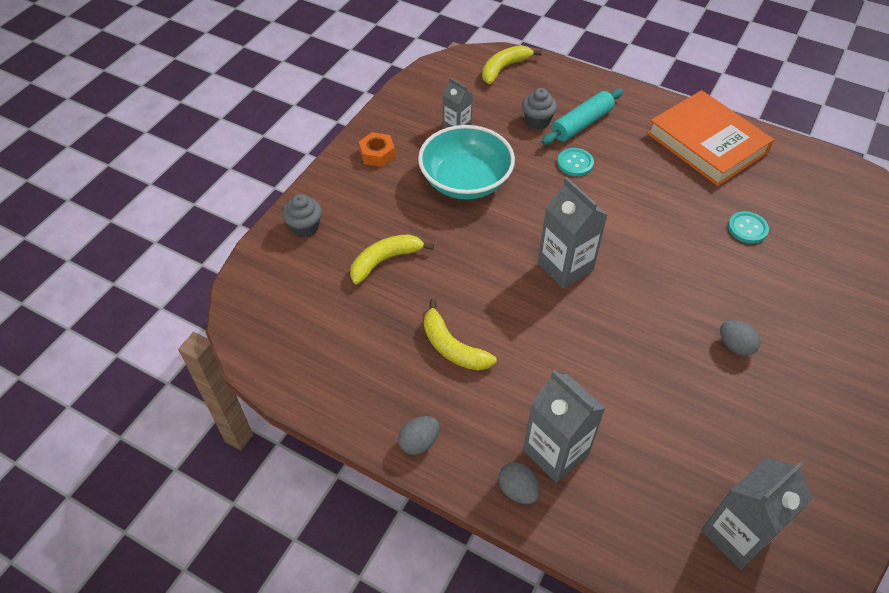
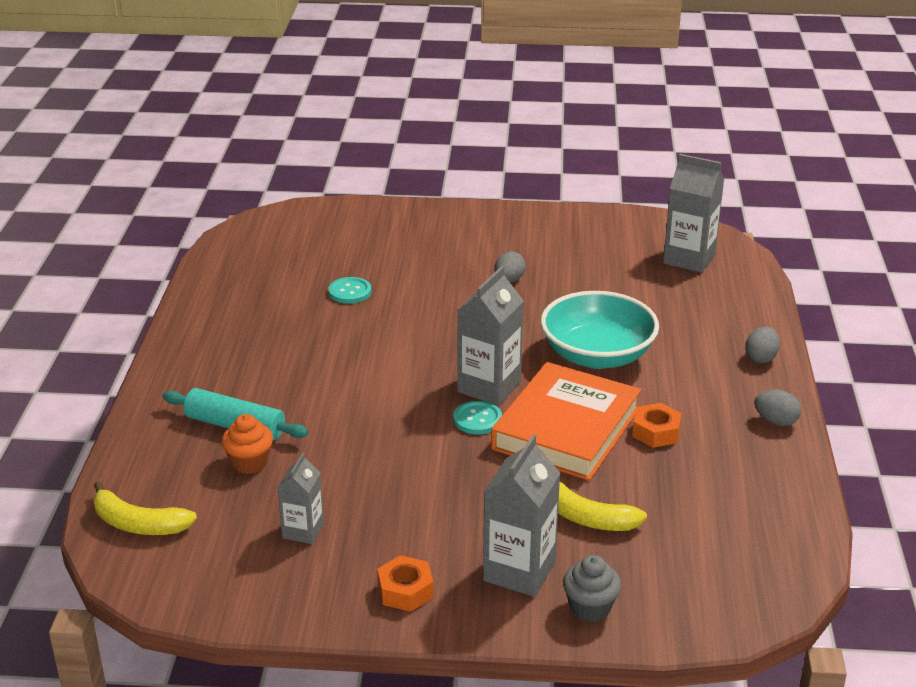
camera: 115 degrees left, 20 degrees down
turquoise bowl [418,125,515,200] -> turquoise bowl moved to [541,291,659,369]
yellow banana [424,299,497,371] -> orange nut [632,403,682,448]
grey cupcake [522,88,557,129] -> orange cupcake [221,414,273,474]
grey carton [523,370,606,483] -> grey carton moved to [483,434,560,597]
turquoise button [557,148,594,176] -> turquoise button moved to [453,401,502,435]
orange book [647,90,774,186] -> orange book moved to [491,362,641,481]

